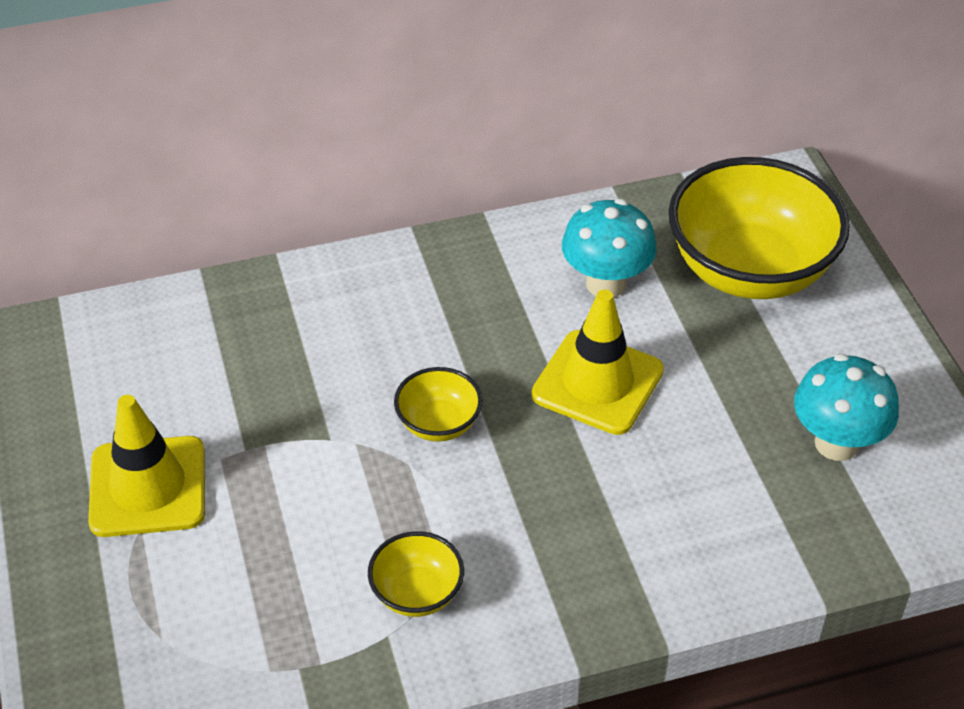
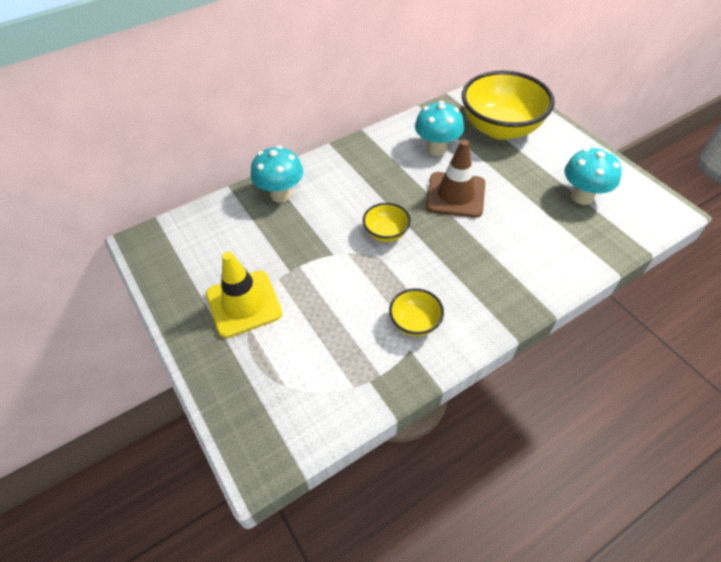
camera: 15 degrees left, 5 degrees up
yellow traffic cone [532,290,664,435] -> brown traffic cone [426,140,485,218]
none -> turquoise mushroom [251,146,303,203]

